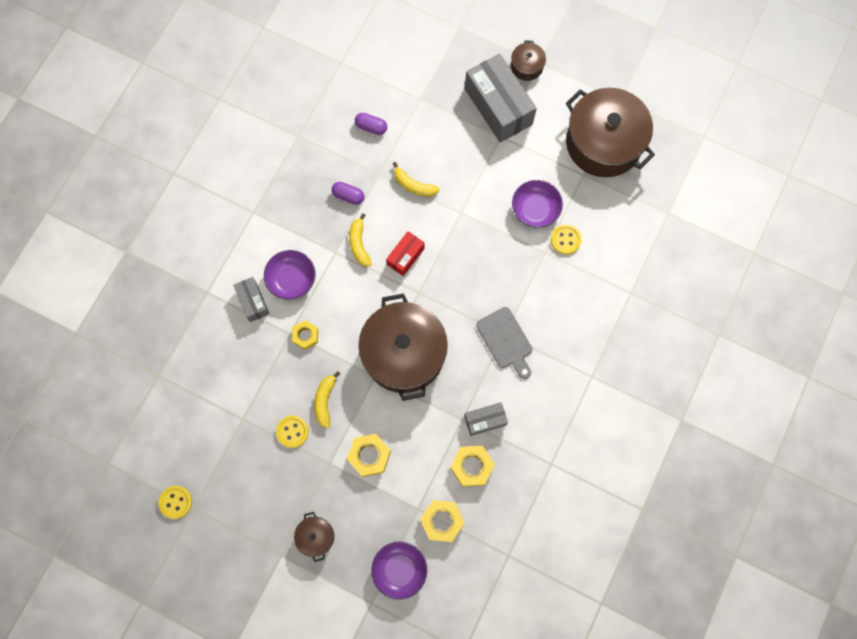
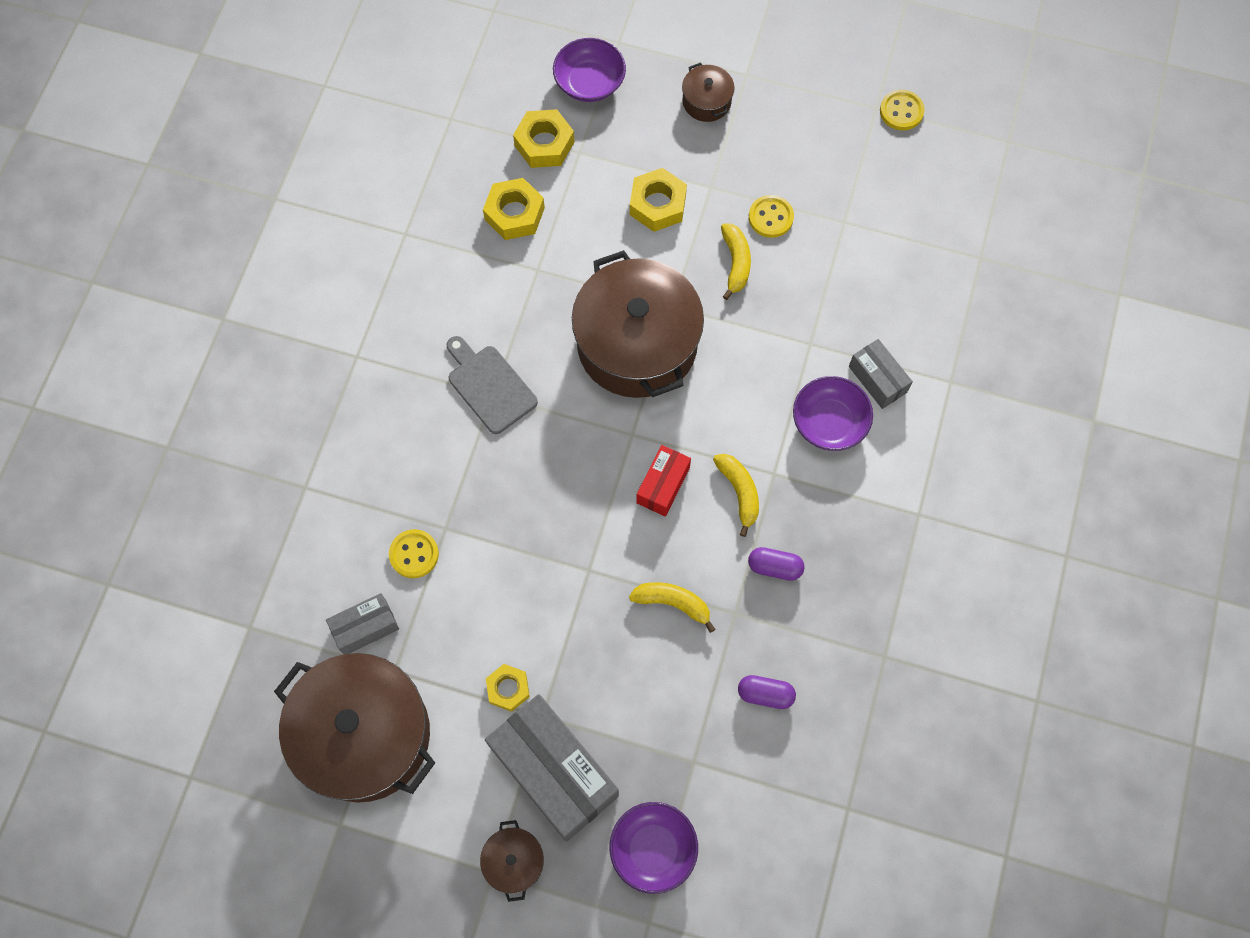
camera: 170 degrees right, 5 degrees down
yellow nut [292,320,318,350] -> yellow nut moved to [486,664,530,712]
grey box [464,402,508,436] -> grey box moved to [326,593,399,654]
purple bowl [512,180,563,228] -> purple bowl moved to [610,802,698,894]

